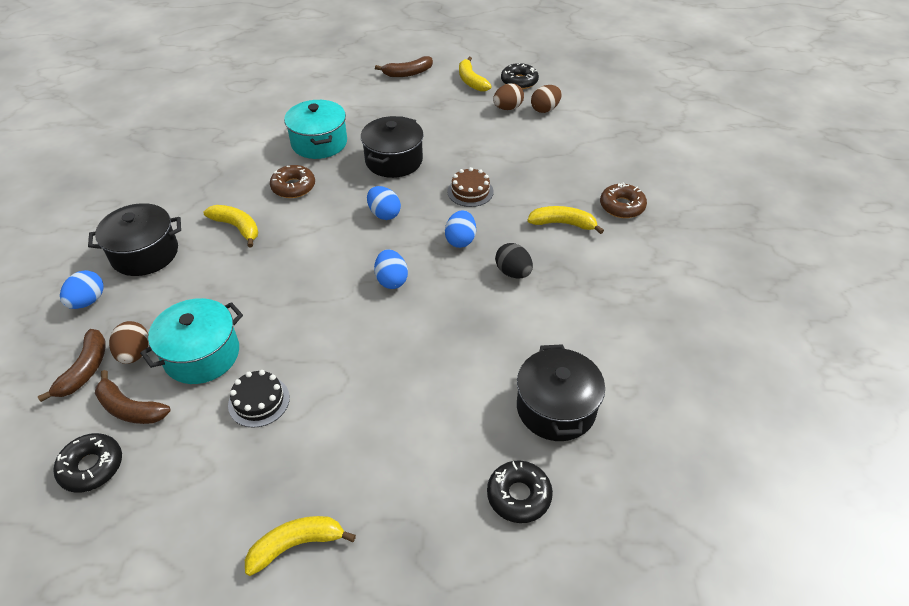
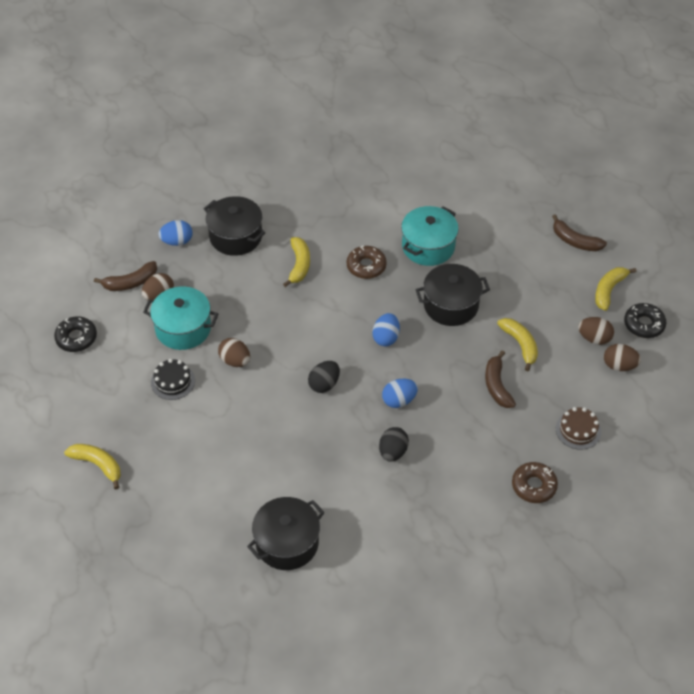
camera: 55 degrees right, 5 degrees up
brown banana [95,370,171,424] -> brown banana moved to [485,350,516,408]
blue egg [374,249,408,289] -> black egg [308,361,340,393]
brown cake [447,167,494,207] -> brown cake moved to [556,407,601,450]
black donut [487,460,553,523] -> none
yellow banana [527,206,604,234] -> yellow banana moved to [497,318,538,371]
none -> brown egg [218,338,250,367]

